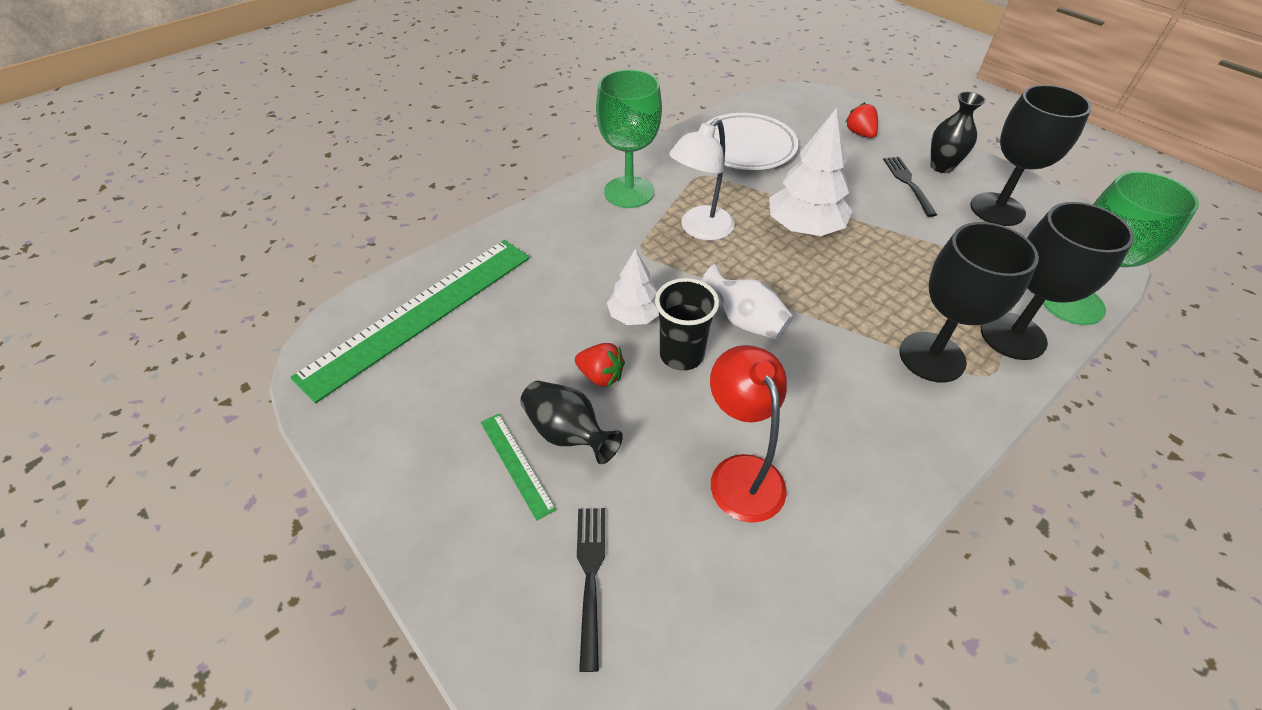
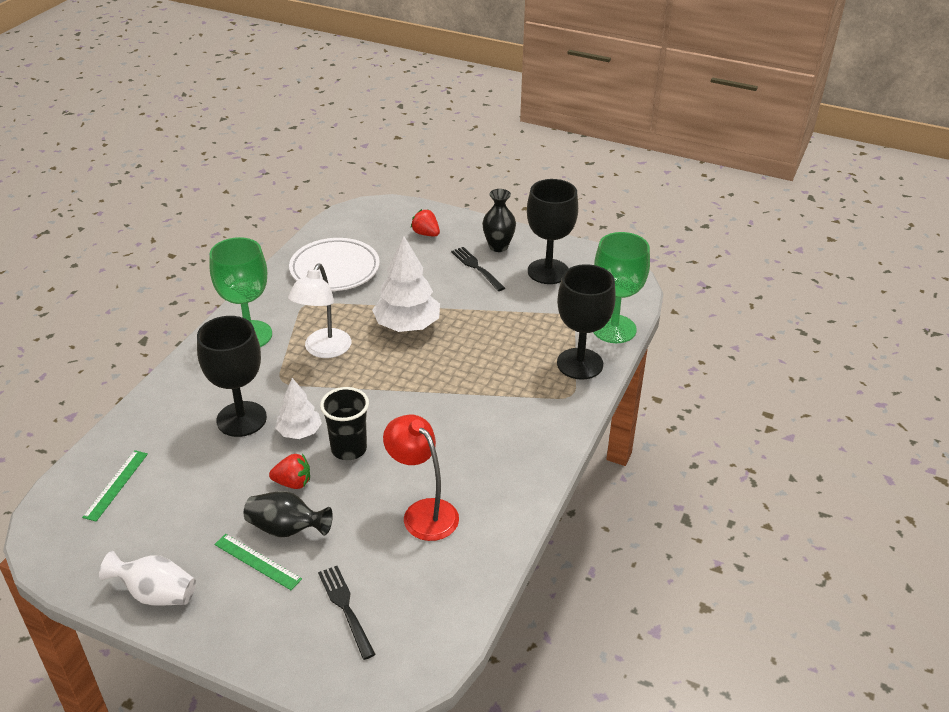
camera: 25 degrees left, 10 degrees down
green ruler [290,240,530,403] -> green ruler [82,450,148,521], size x0.42
white vase [701,264,793,340] -> white vase moved to [99,551,196,606]
black goblet [899,222,1039,382] -> black goblet moved to [197,316,267,437]

